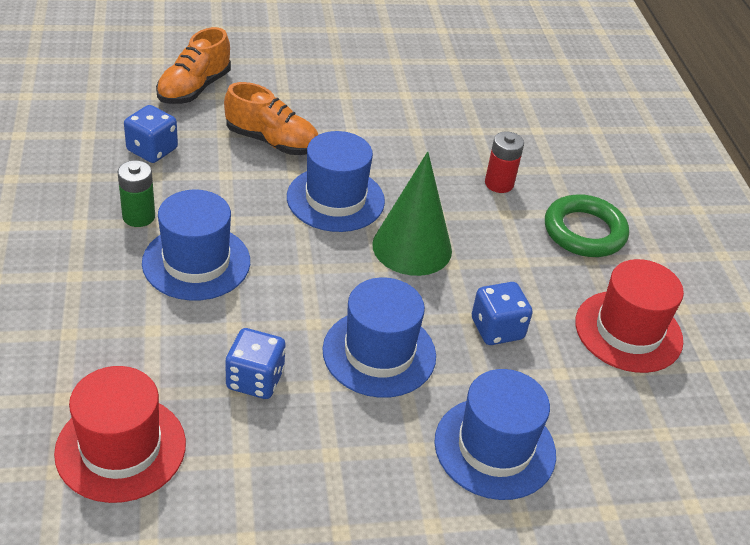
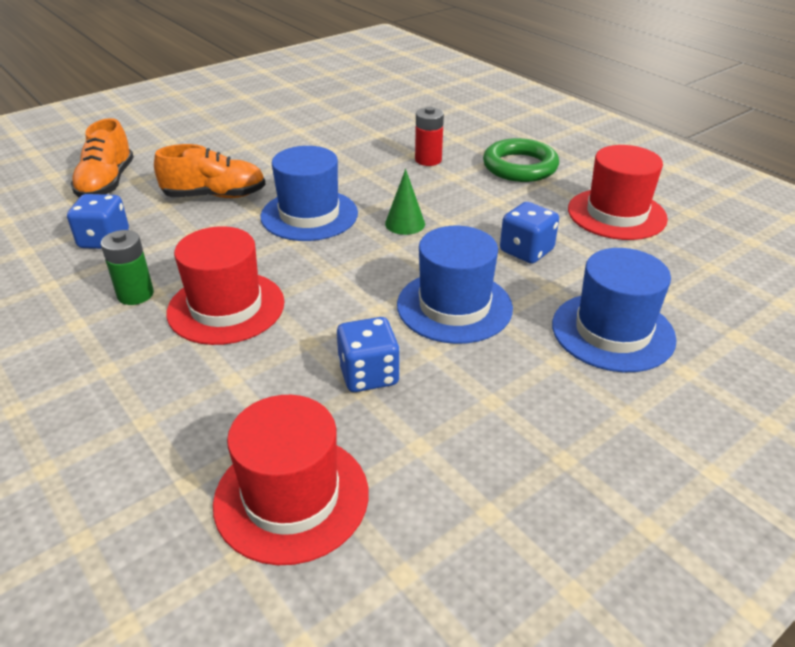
camera: 25 degrees left, 5 degrees down
blue hat [142,190,250,300] -> red hat [166,226,284,345]
green cone [372,151,452,276] -> green cone [385,169,425,235], size x0.52

